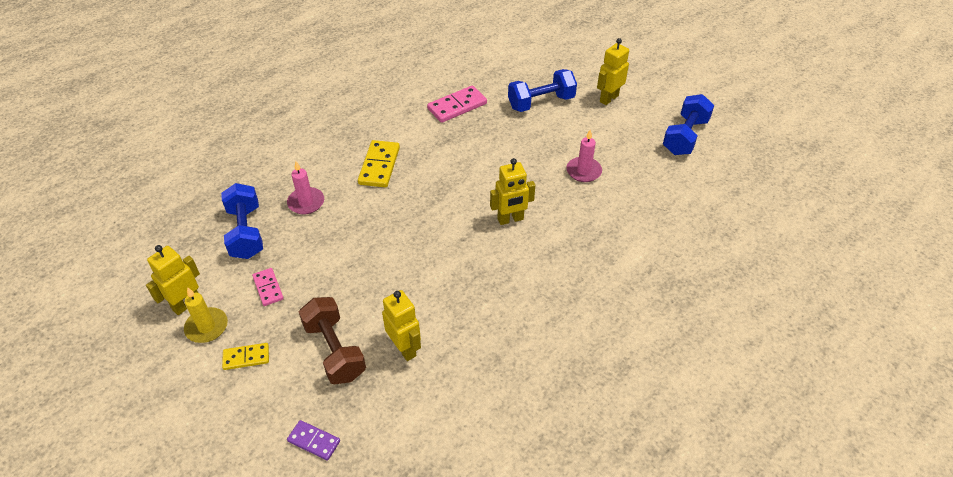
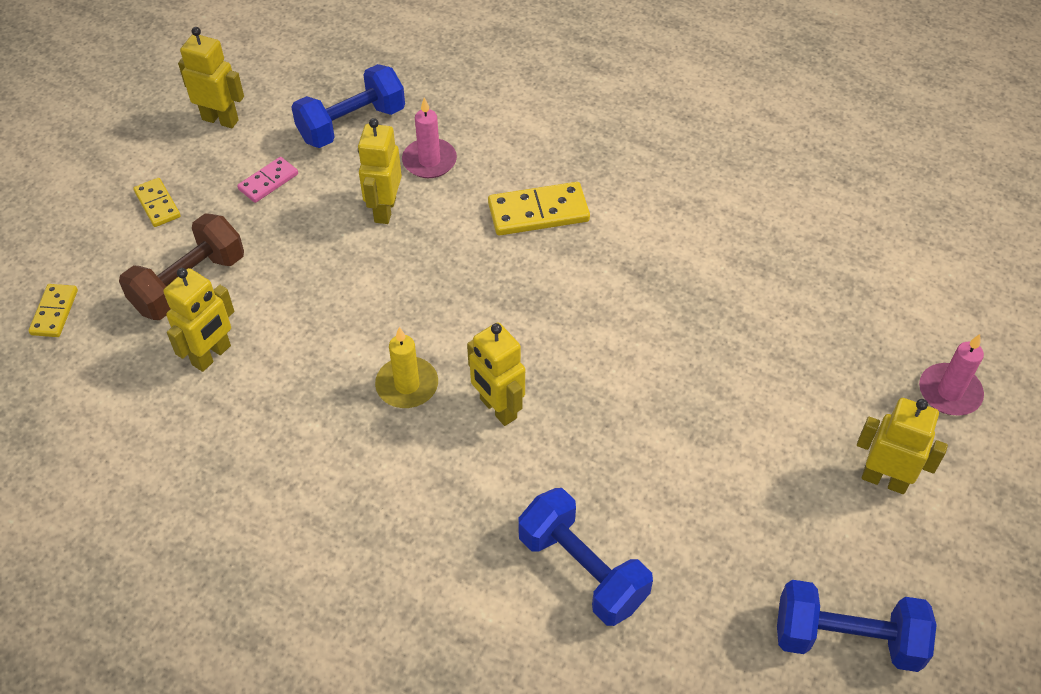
camera: 70 degrees right, 5 degrees up
yellow candle [184,287,228,343] -> yellow candle moved to [375,327,438,408]
purple domino [287,420,340,461] -> yellow domino [28,284,78,337]
pink domino [427,86,487,123] -> none
blue dumbbell [508,69,577,112] -> blue dumbbell moved to [518,488,653,626]
pink candle [566,129,602,182] -> pink candle moved to [919,334,984,415]
none -> yellow robot [358,118,402,224]

